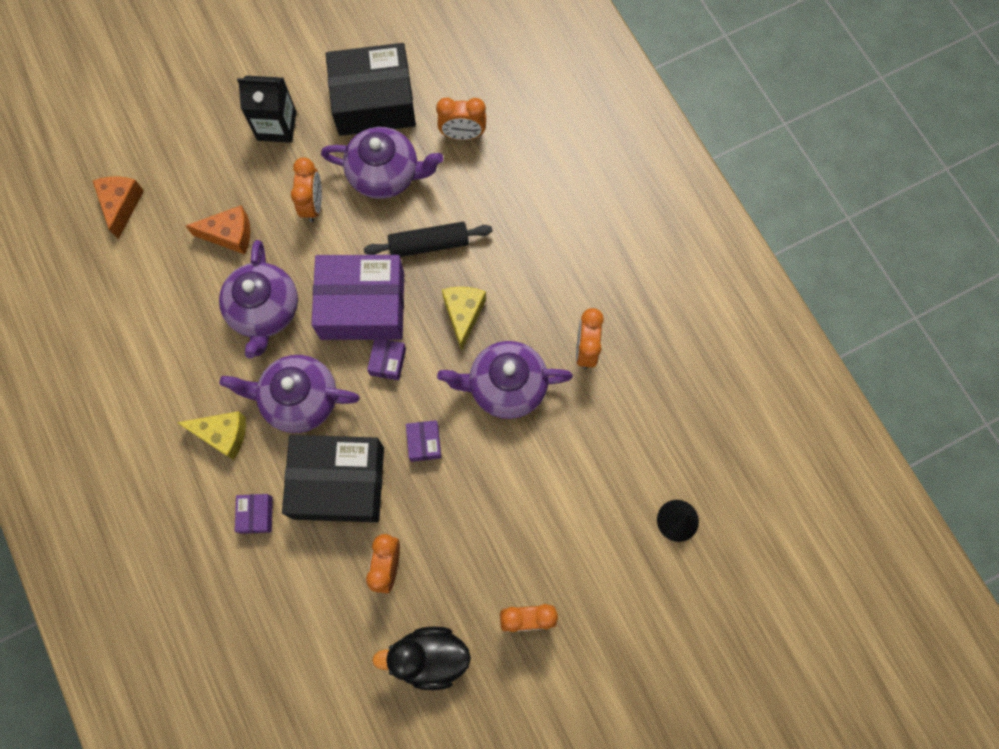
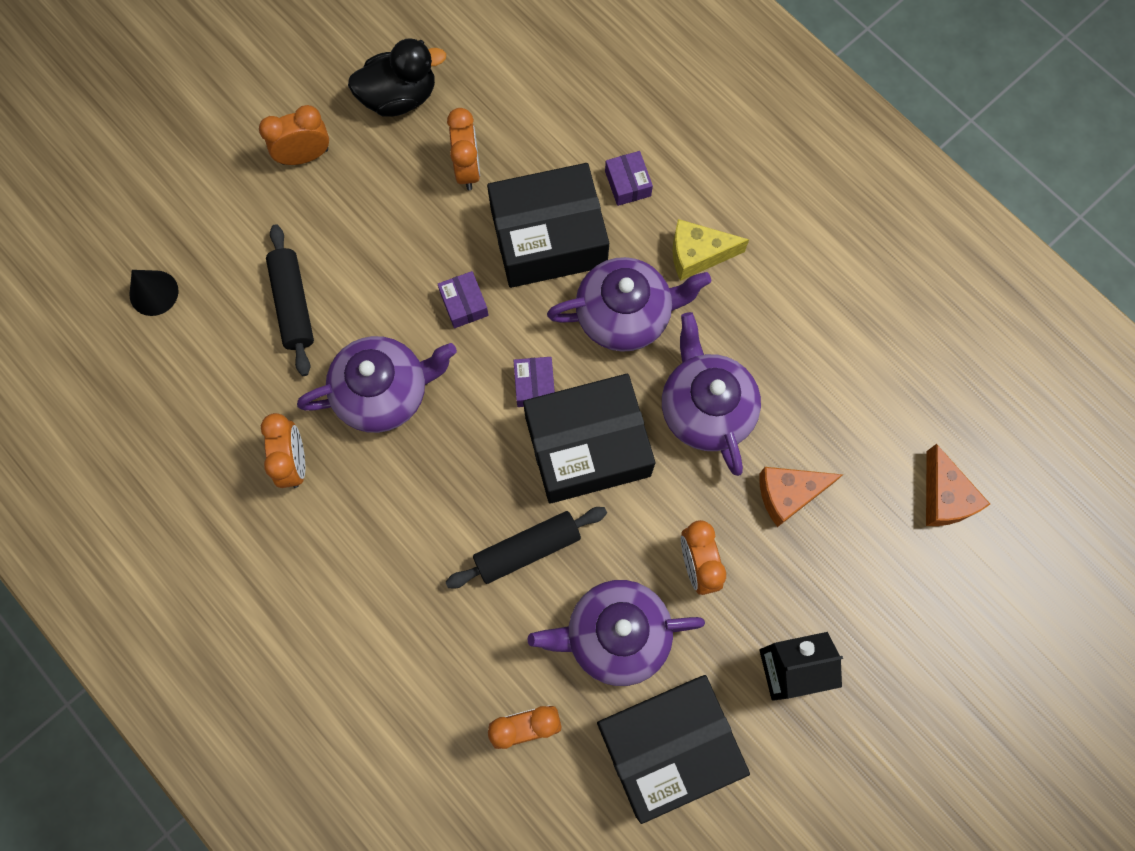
camera: 165 degrees right, 0 degrees up
purple box [311,255,404,340] -> black box [523,373,655,504]
yellow cheese [442,287,486,351] -> none
none -> black rolling pin [266,224,314,376]

